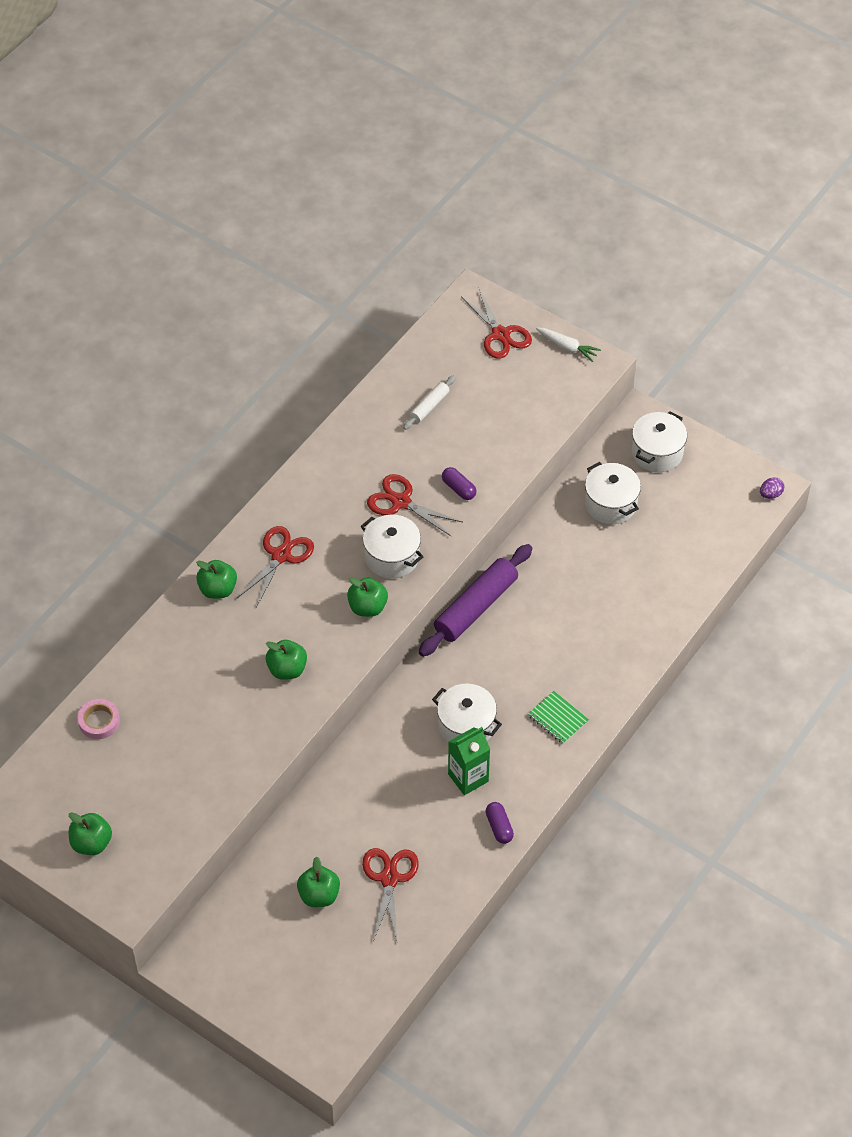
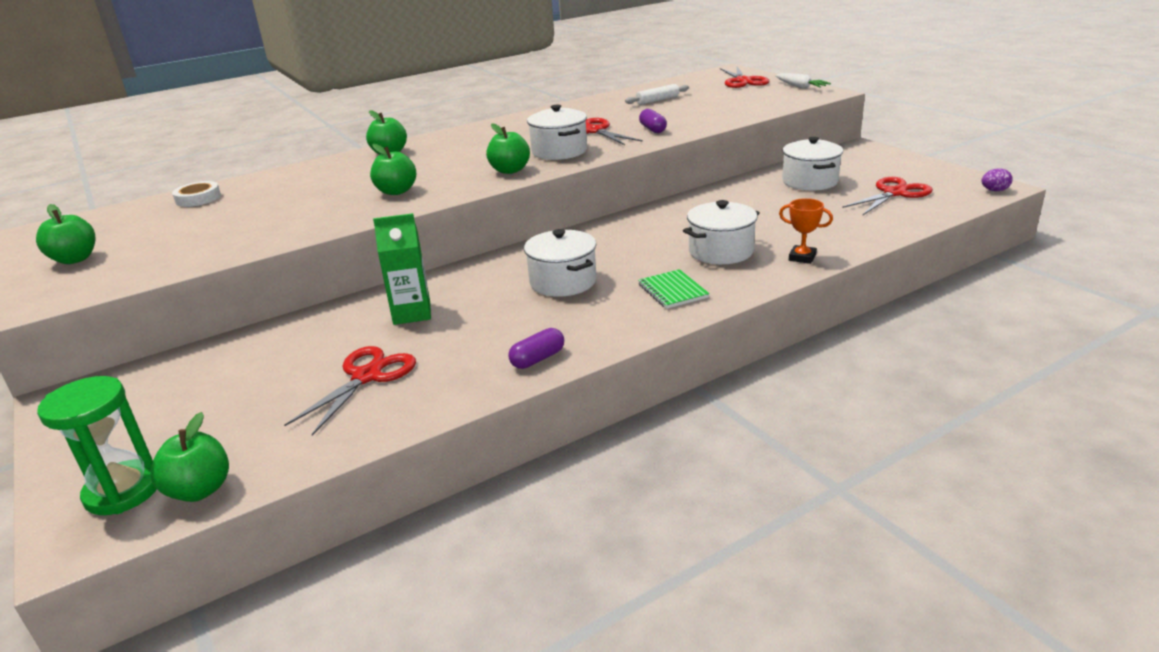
camera: 25 degrees right, 25 degrees down
pink tape [78,699,120,739] -> white tape [172,181,221,207]
red scissors [237,526,314,608] -> red scissors moved to [842,177,933,215]
green apple [297,856,340,907] -> green apple moved to [150,412,229,502]
purple rolling pin [419,544,532,657] -> none
green carton [448,727,490,795] -> green carton moved to [373,213,431,325]
purple capsule [485,802,514,844] -> purple capsule turned 45 degrees clockwise [508,328,564,369]
white pot [632,411,687,472] -> white pot moved to [683,200,760,264]
none -> green hourglass [37,376,157,515]
none -> orange trophy [779,198,833,264]

